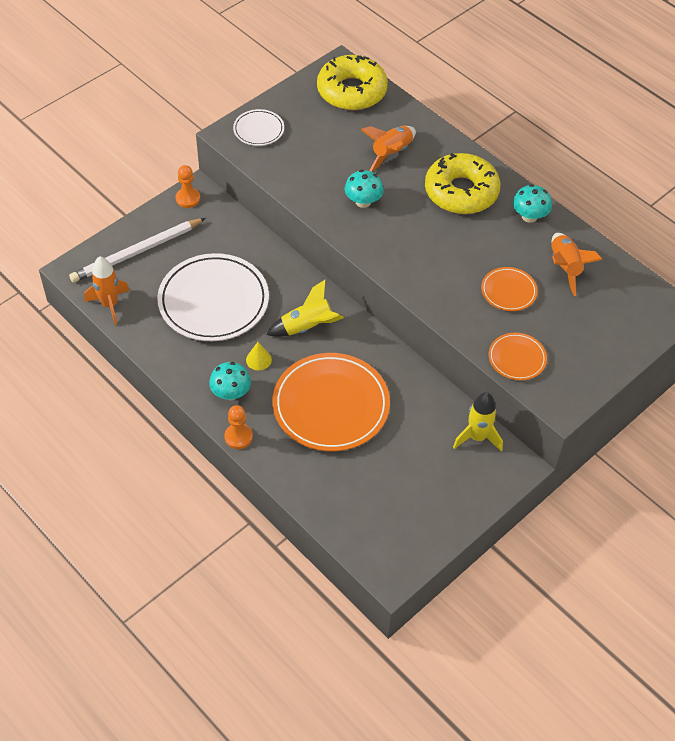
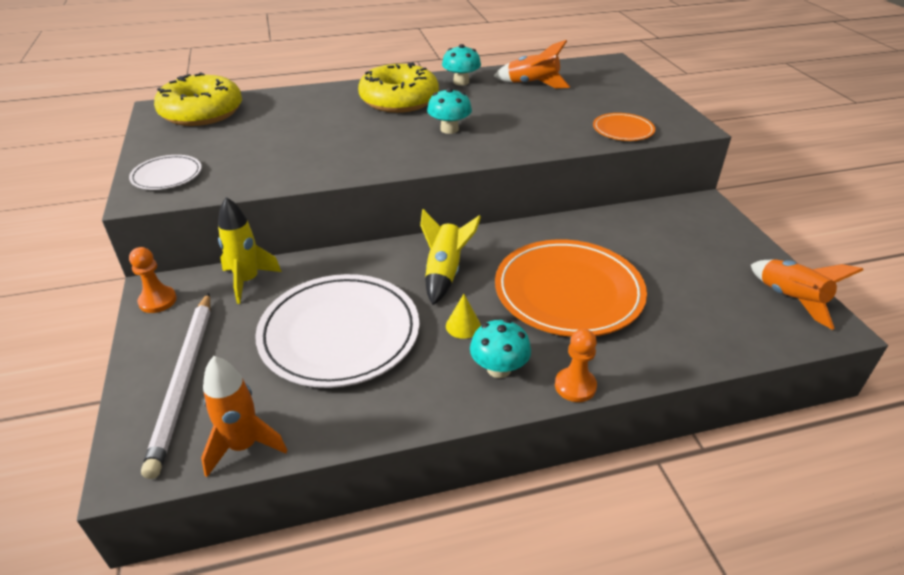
camera: 60 degrees left, 15 degrees down
turquoise mushroom [345,170,384,208] -> turquoise mushroom moved to [427,88,472,134]
orange rocket [361,126,416,172] -> orange rocket moved to [751,259,863,330]
yellow rocket [453,392,503,452] -> yellow rocket moved to [218,197,282,304]
orange plate [481,267,538,311] -> none

